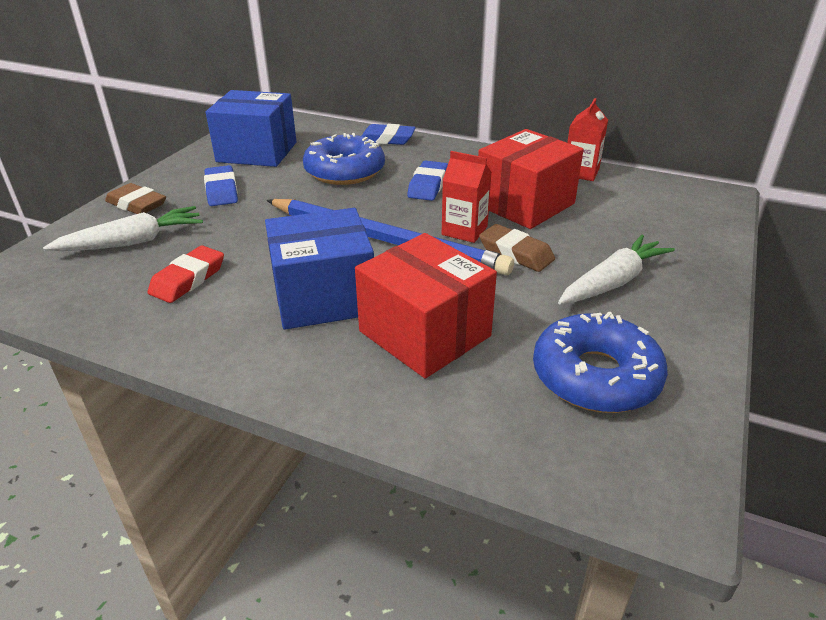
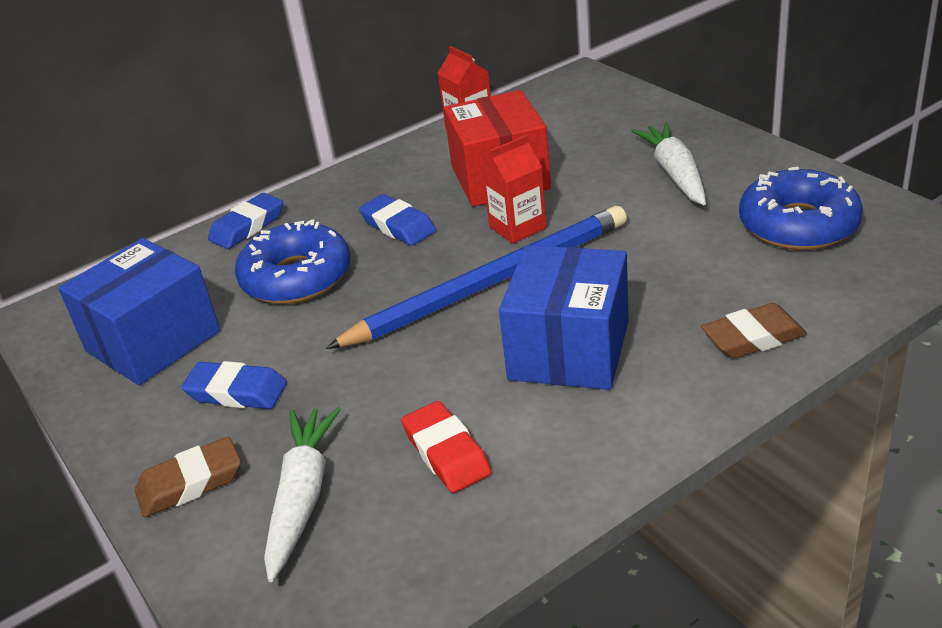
camera: 55 degrees left, 0 degrees up
red box [355,233,497,379] -> none
brown eraser [479,224,555,272] -> brown eraser moved to [701,303,807,358]

